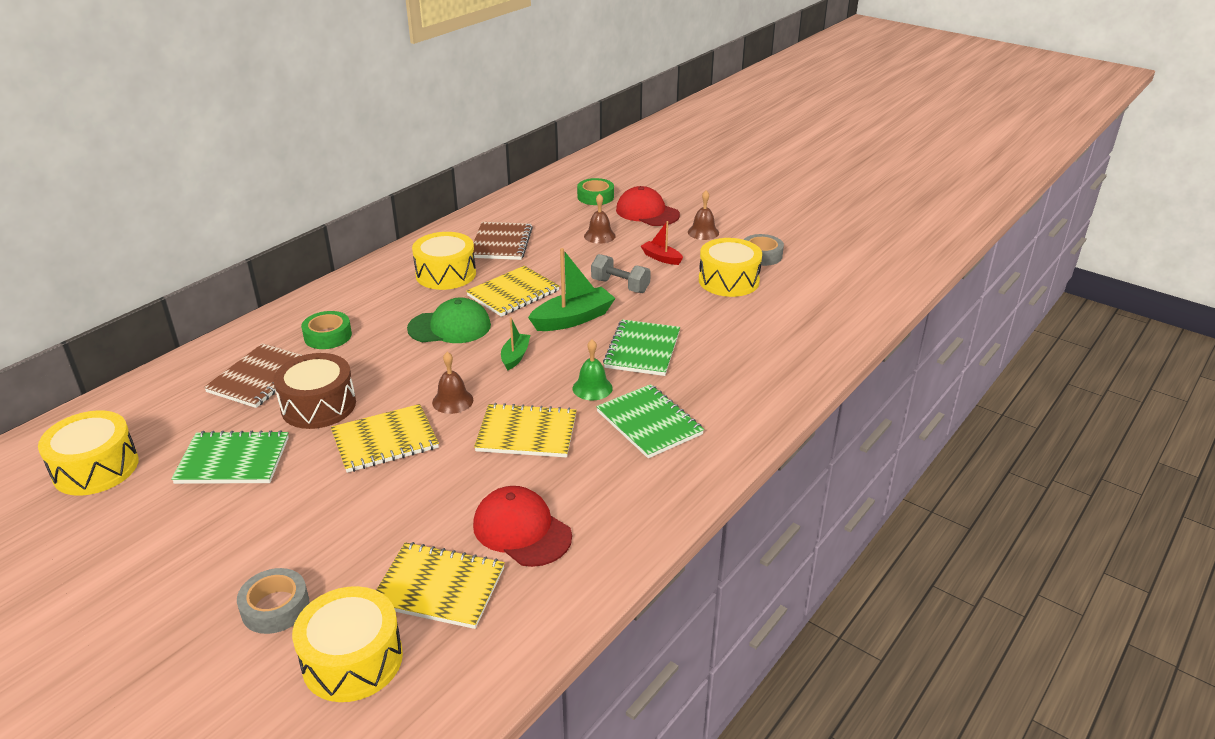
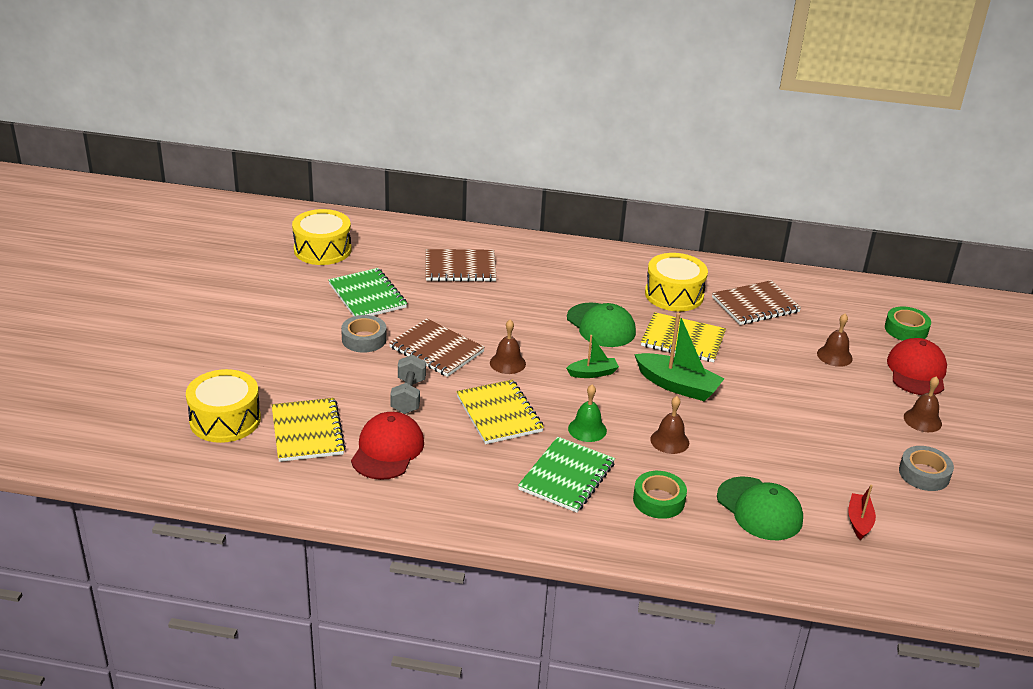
camera: 60 degrees right, 0 degrees up
grey tape [237,568,309,634] -> grey tape moved to [341,315,387,353]
brown drum [273,353,356,429] -> none
green tape [301,311,352,349] -> green tape moved to [633,471,687,519]
yellow notebook [331,404,439,473] -> brown notebook [389,318,485,377]
grey dumbbell [591,254,651,293] -> grey dumbbell moved to [390,355,426,414]
green notebook [603,320,680,376] -> brown bell [650,396,689,454]
red boat [641,221,683,265] -> red boat moved to [848,485,876,540]
yellow drum [699,238,762,297] -> none
none -> green cap [717,476,803,540]

